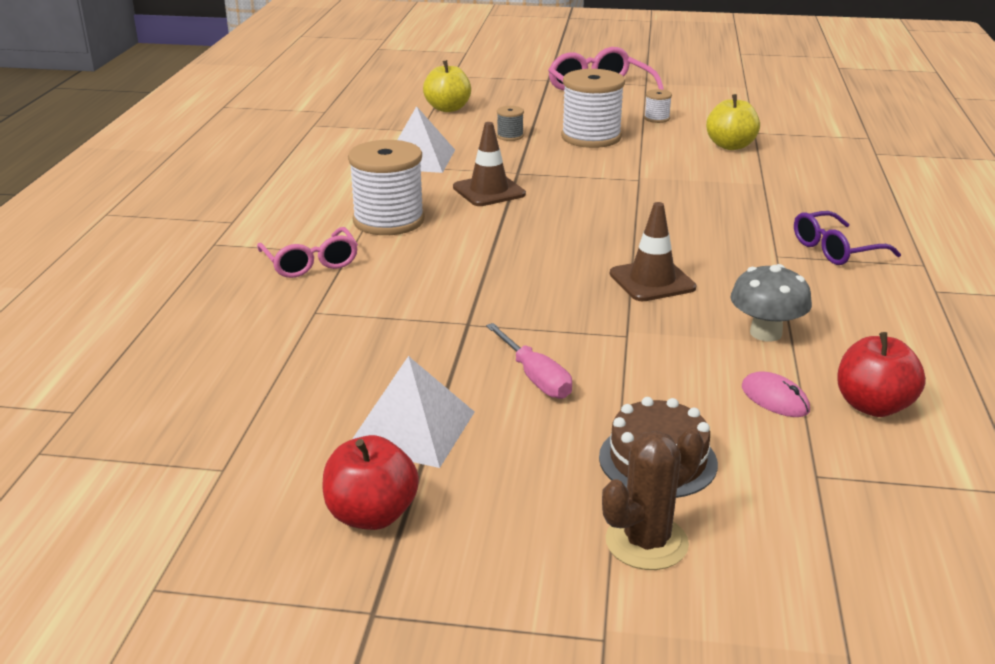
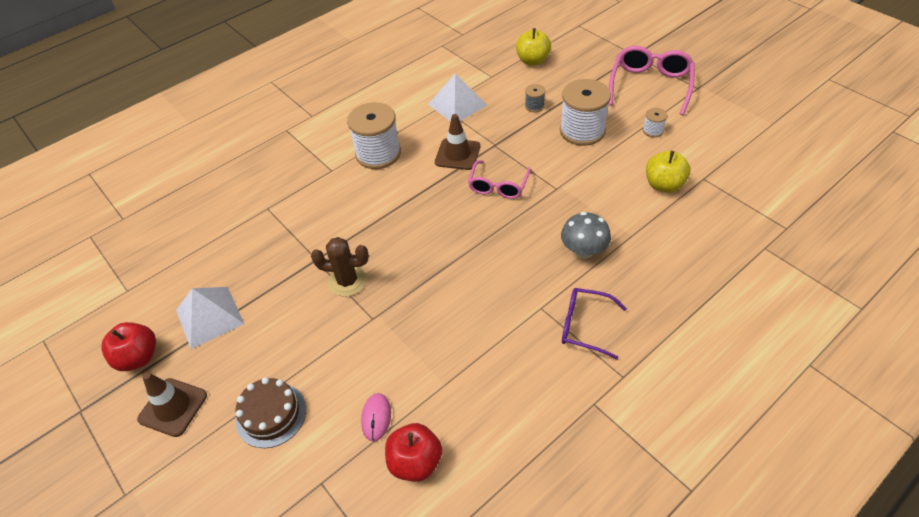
camera: 45 degrees right, 20 degrees up
pink glasses [257,227,358,278] -> pink glasses moved to [468,160,531,199]
pink screwdriver [486,323,572,399] -> none
brown cactus [602,428,704,570] -> brown cactus moved to [311,237,369,297]
brown traffic cone [610,202,696,301] -> brown traffic cone moved to [137,372,207,437]
grey mushroom [730,264,812,342] -> grey mushroom moved to [561,212,611,259]

